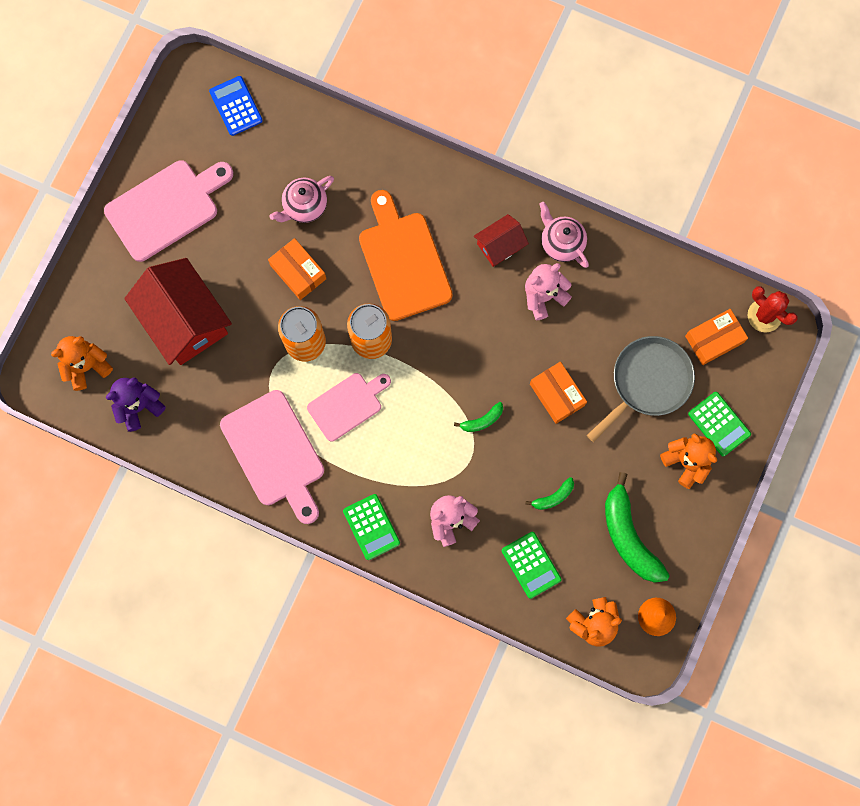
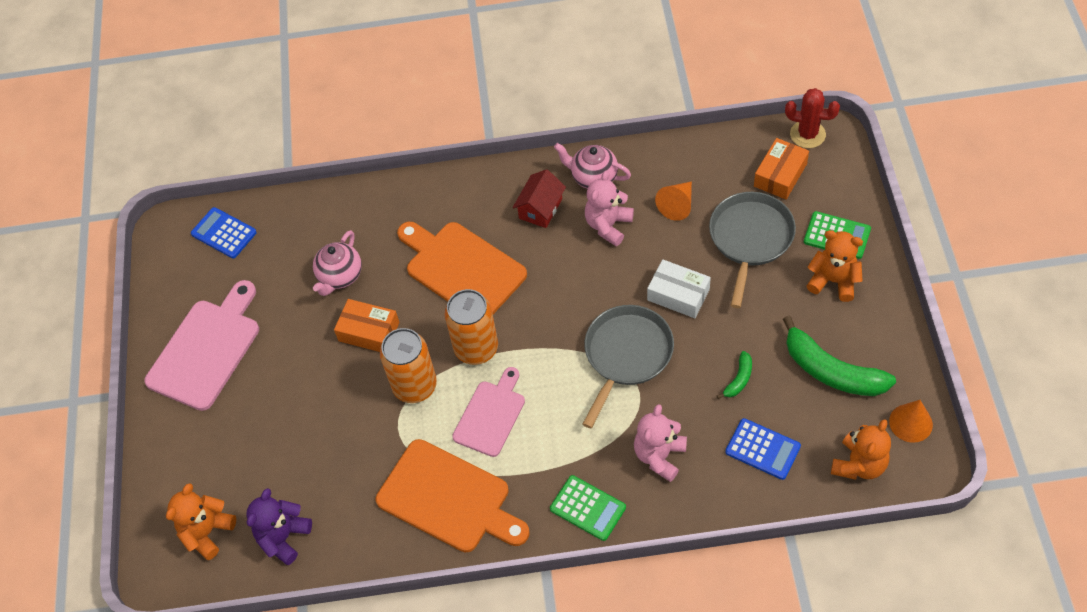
camera: 25 degrees left, 20 degrees down
red house [124,258,232,365] -> none
pink cutting board [220,390,324,524] -> orange cutting board [376,439,530,552]
green banana [454,402,503,432] -> grey pan [582,305,674,428]
green calculator [502,532,561,599] -> blue calculator [725,418,801,480]
orange box [530,362,587,424] -> white box [647,259,711,318]
none -> orange cone [655,181,692,221]

